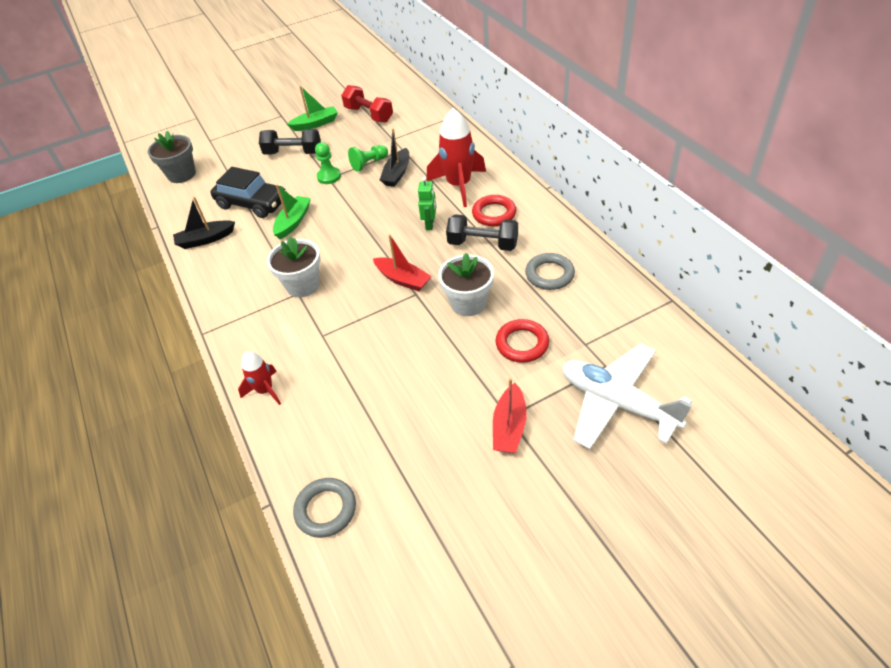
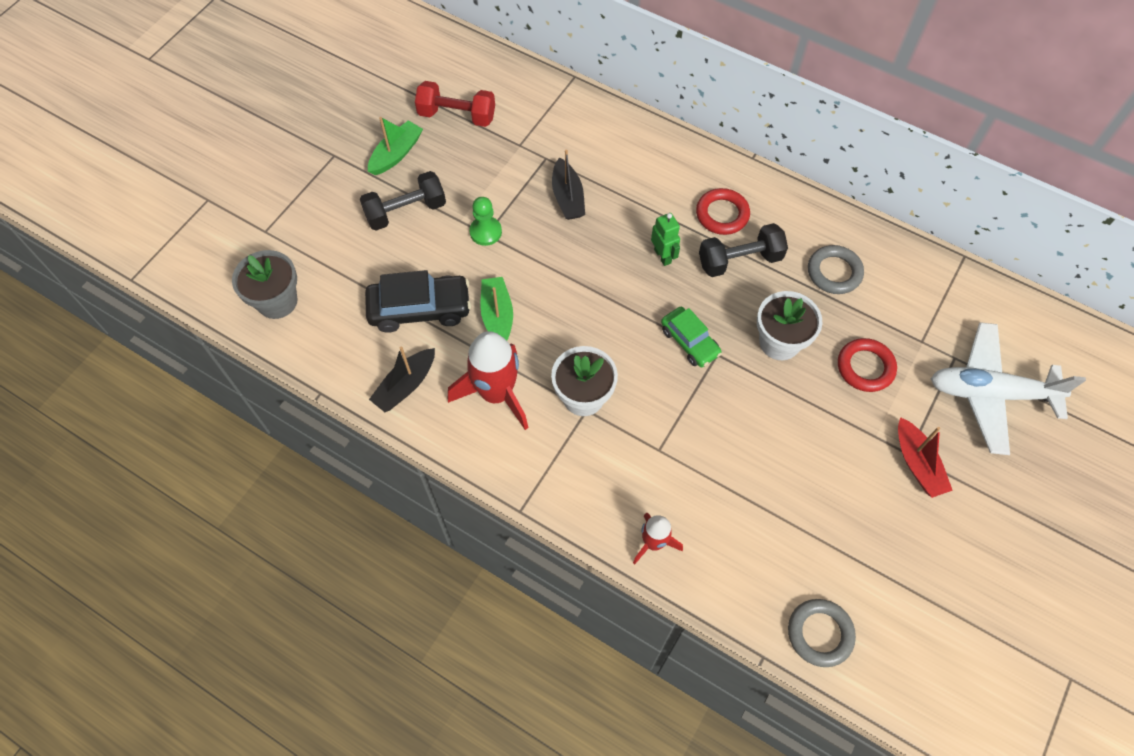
camera: 35 degrees left, 15 degrees up
green pawn [348,145,388,172] -> none
red boat [373,234,432,291] -> green car [661,307,722,367]
red rocket [426,108,486,207] -> red rocket moved to [448,331,529,430]

